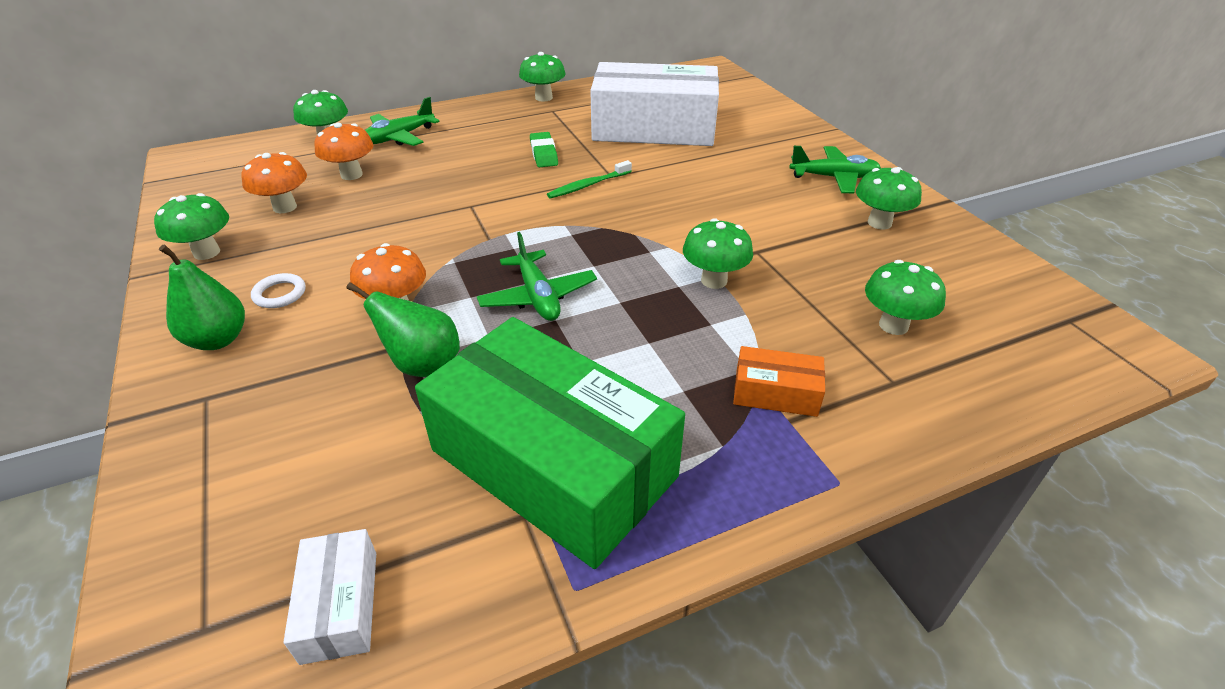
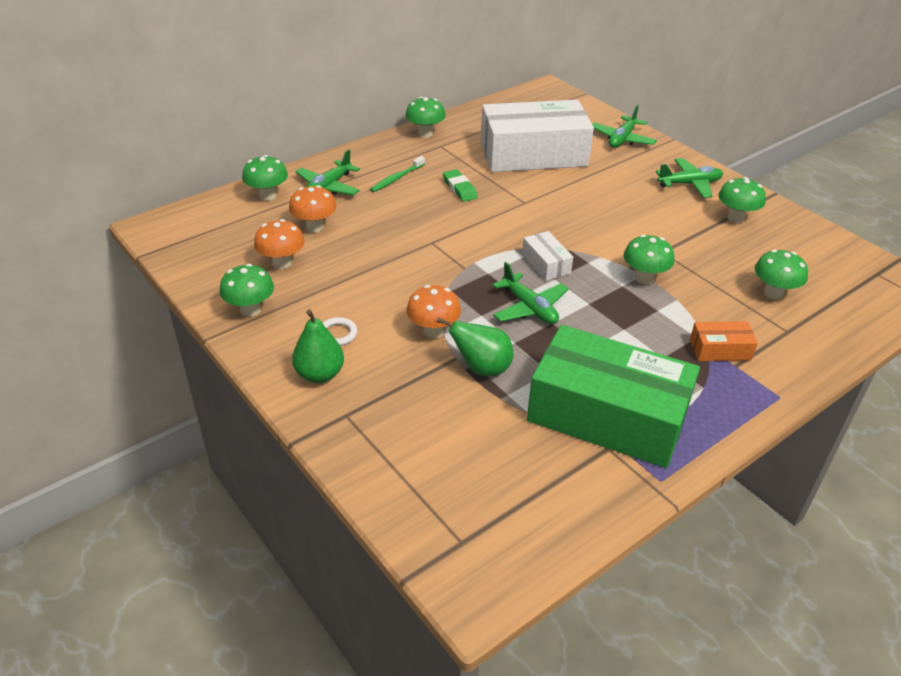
camera: 15 degrees left, 0 degrees up
white box [284,529,376,665] -> white box moved to [522,231,573,281]
green toothbrush [547,160,632,199] -> green toothbrush moved to [370,156,425,192]
none -> green plane [592,105,657,148]

